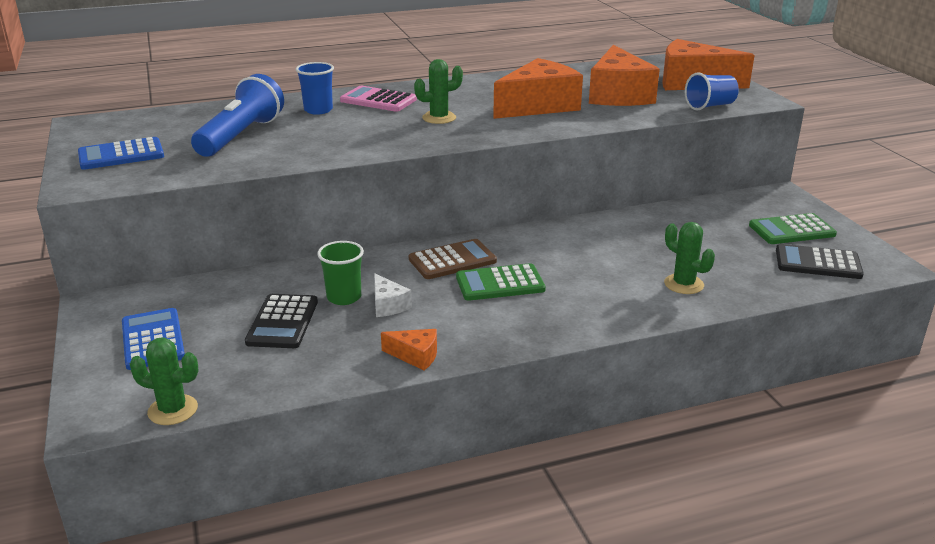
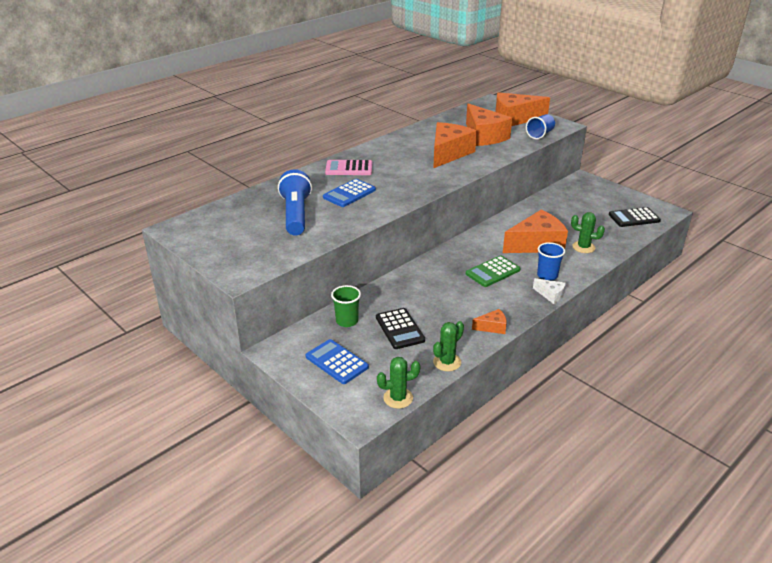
camera: 25 degrees left, 5 degrees up
blue calculator [78,137,164,170] -> blue calculator moved to [323,179,376,207]
blue cup [296,62,334,115] -> blue cup moved to [537,242,565,281]
green cup [317,241,364,305] -> green cup moved to [331,285,361,327]
white cheese [374,273,412,317] -> white cheese moved to [533,278,566,304]
brown calculator [409,239,497,279] -> none
green cactus [414,59,463,124] -> green cactus moved to [433,321,464,371]
green calculator [749,213,837,244] -> none
none -> orange cheese [503,209,568,253]

